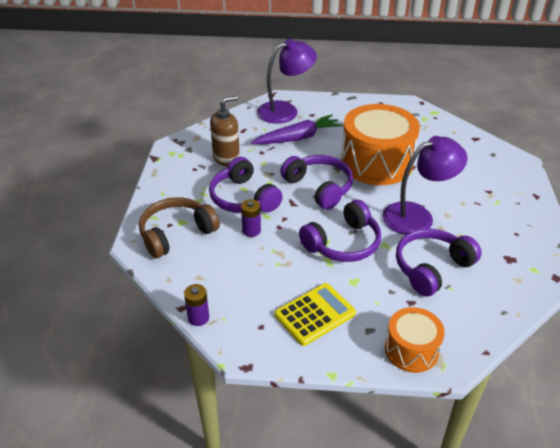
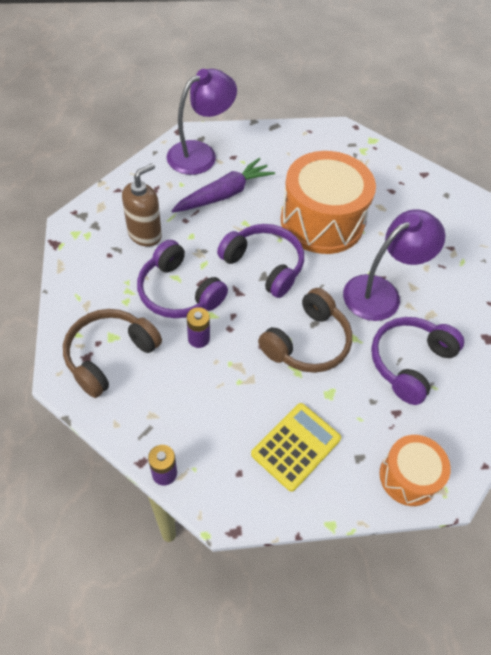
camera: 15 degrees left, 15 degrees up
purple headphones [299,200,381,262] -> brown headphones [258,288,352,373]

